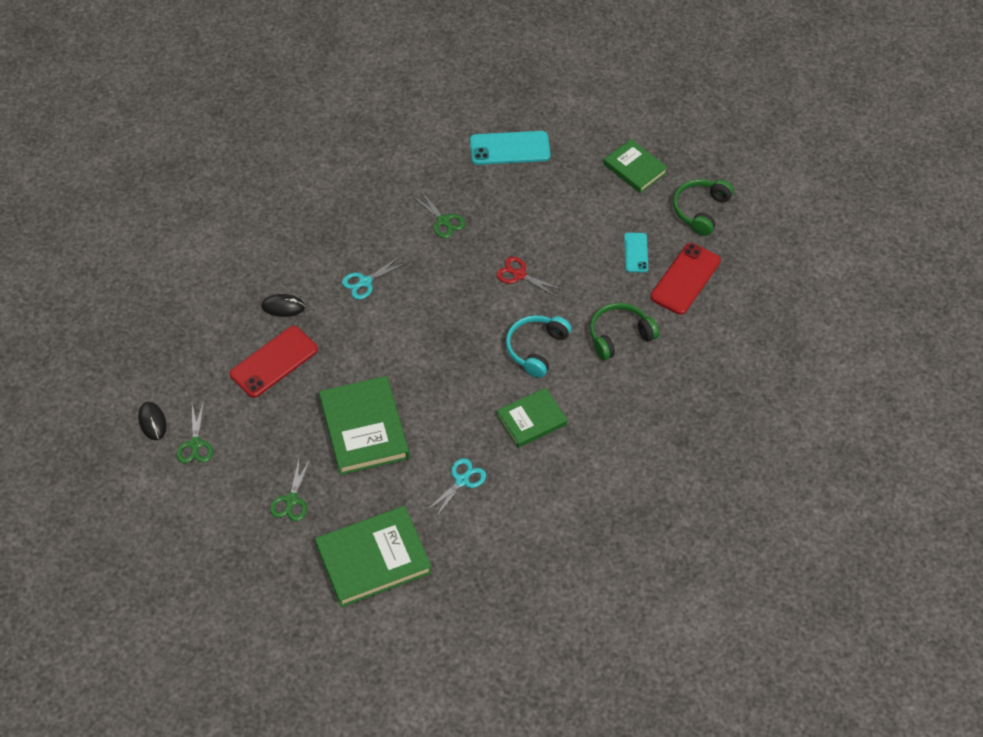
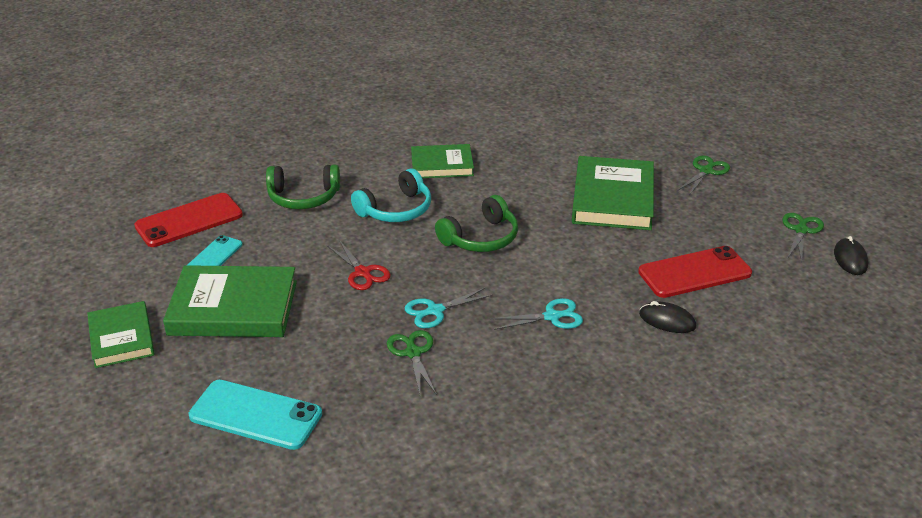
camera: 155 degrees left, 20 degrees down
green book [315,506,432,607] -> green book moved to [163,265,297,337]
turquoise scissors [426,458,486,519] -> turquoise scissors moved to [405,287,493,328]
green headphones [673,179,734,236] -> green headphones moved to [435,195,518,252]

